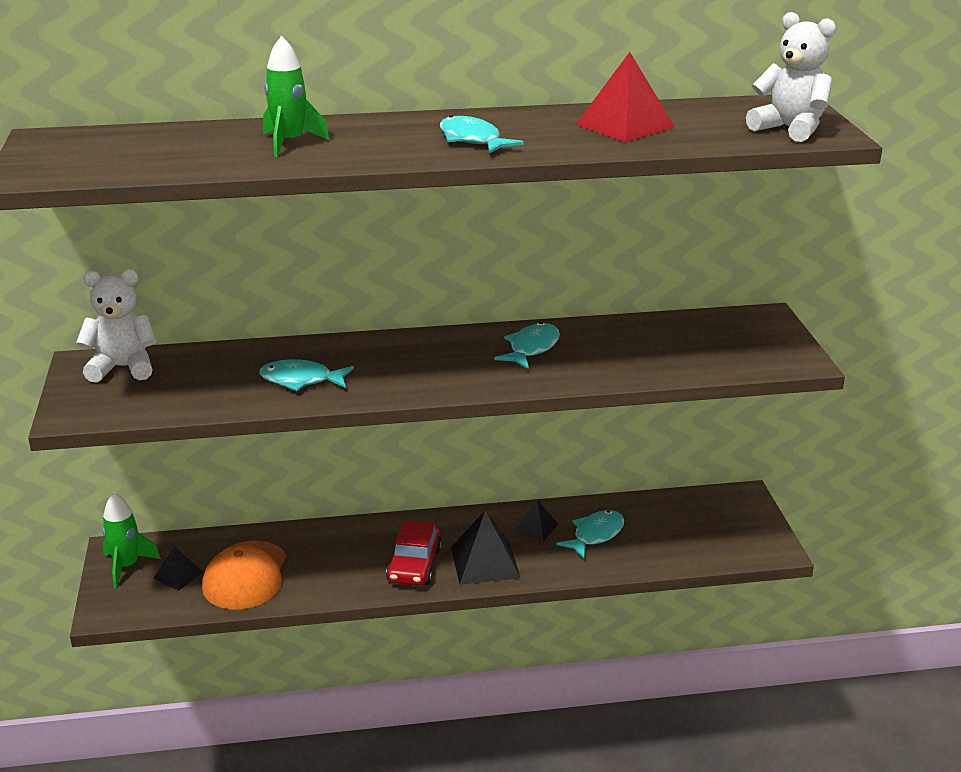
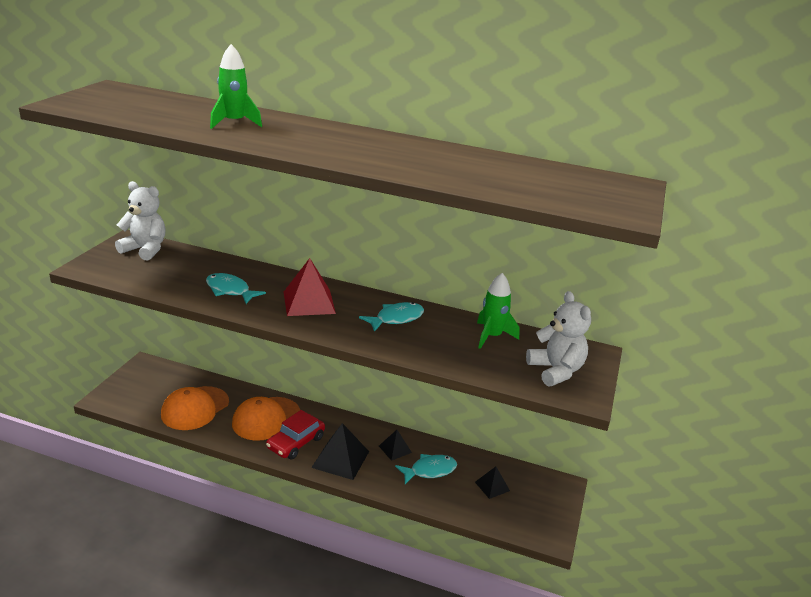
camera: 25 degrees right, 0 degrees up
green rocket [102,493,161,588] -> green rocket moved to [477,273,520,349]
black pyramid [153,546,203,591] -> black pyramid moved to [475,467,510,499]
turquoise fish [440,115,524,154] -> none
red pyramid [576,52,675,142] -> red pyramid moved to [284,258,336,316]
white teddy bear [746,12,836,142] -> white teddy bear moved to [526,291,591,386]
none -> orange cap [232,397,300,441]

